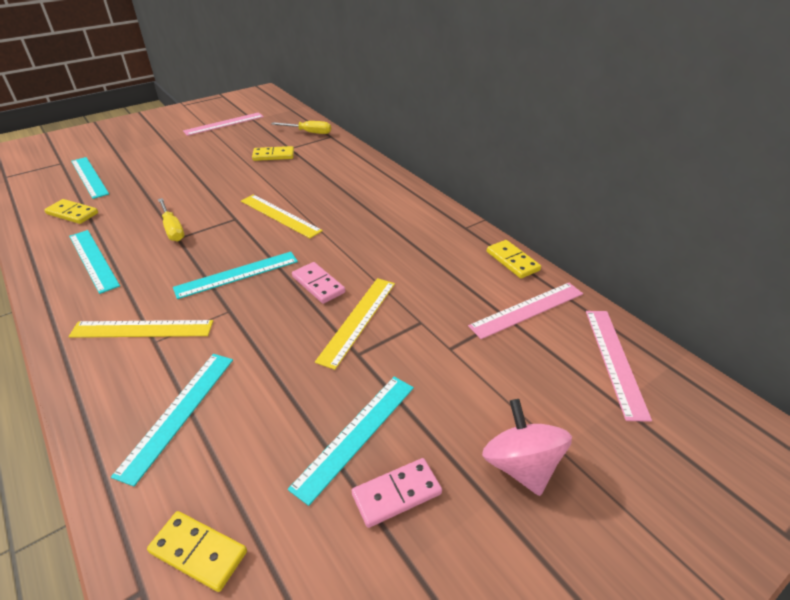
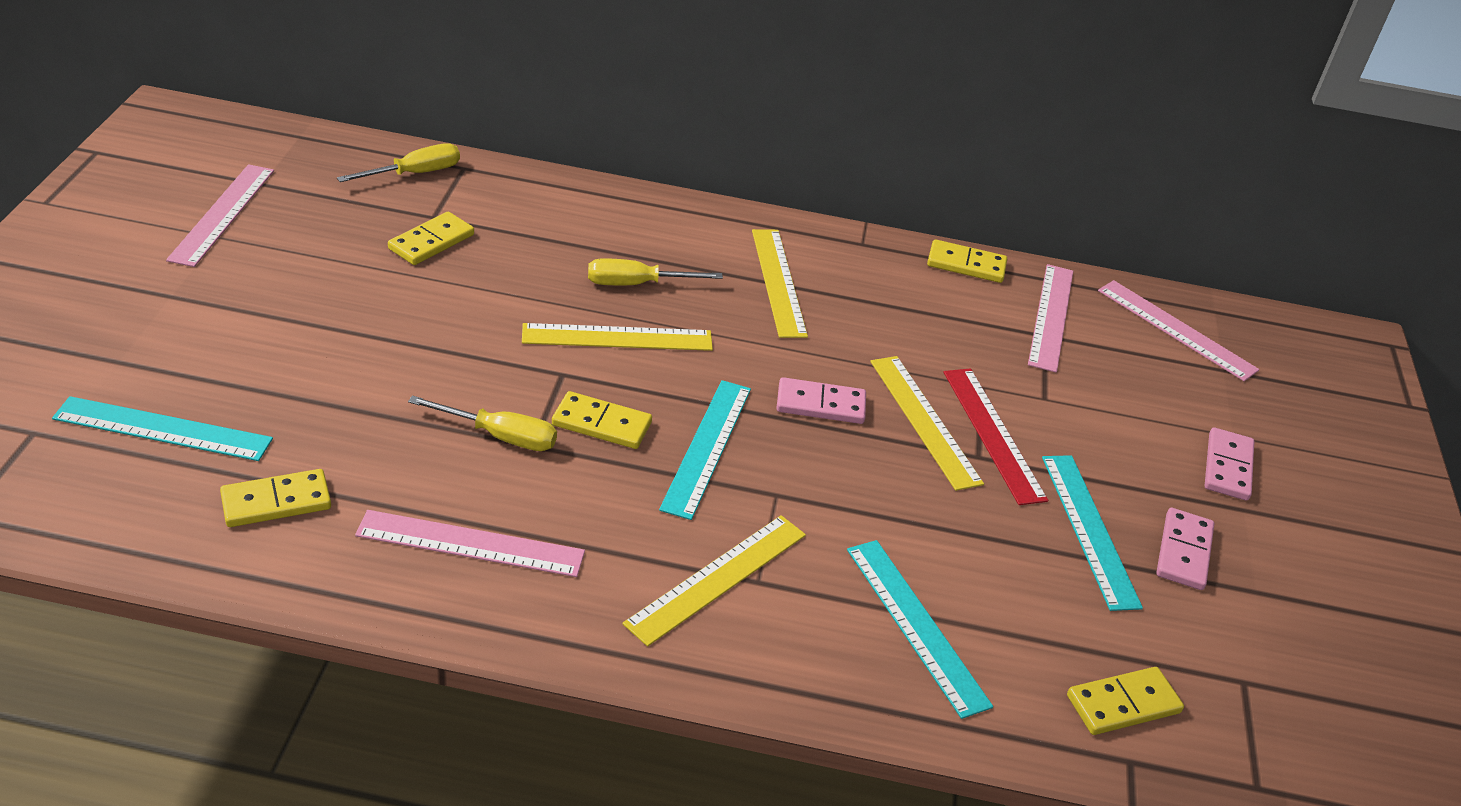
camera: 50 degrees left, 0 degrees up
turquoise ruler [69,230,120,294] -> pink ruler [355,510,585,577]
pink spinning top [482,399,572,496] -> pink domino [1205,427,1254,501]
none -> yellow domino [552,391,652,449]
none -> yellow screwdriver [588,258,723,285]
none -> yellow ruler [752,229,808,338]
none -> red ruler [943,368,1048,505]

